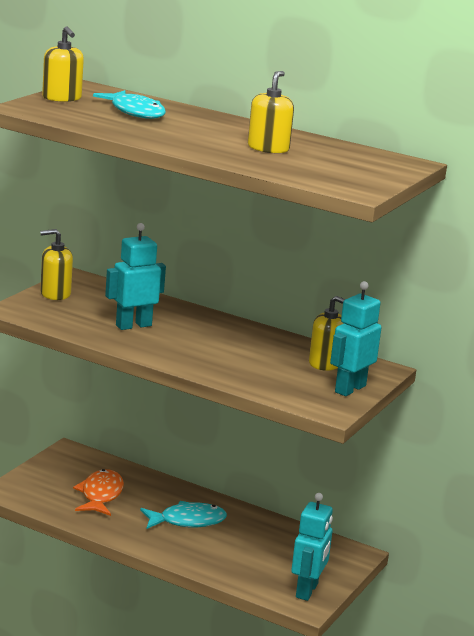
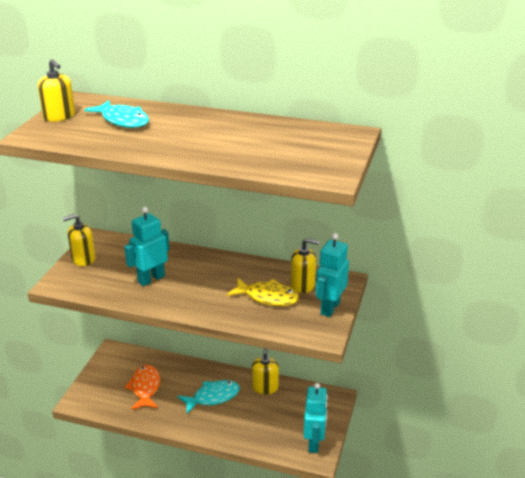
camera: 10 degrees left, 10 degrees up
yellow soap dispenser [248,71,294,153] -> yellow soap dispenser moved to [252,348,279,394]
none -> yellow fish [227,278,299,306]

